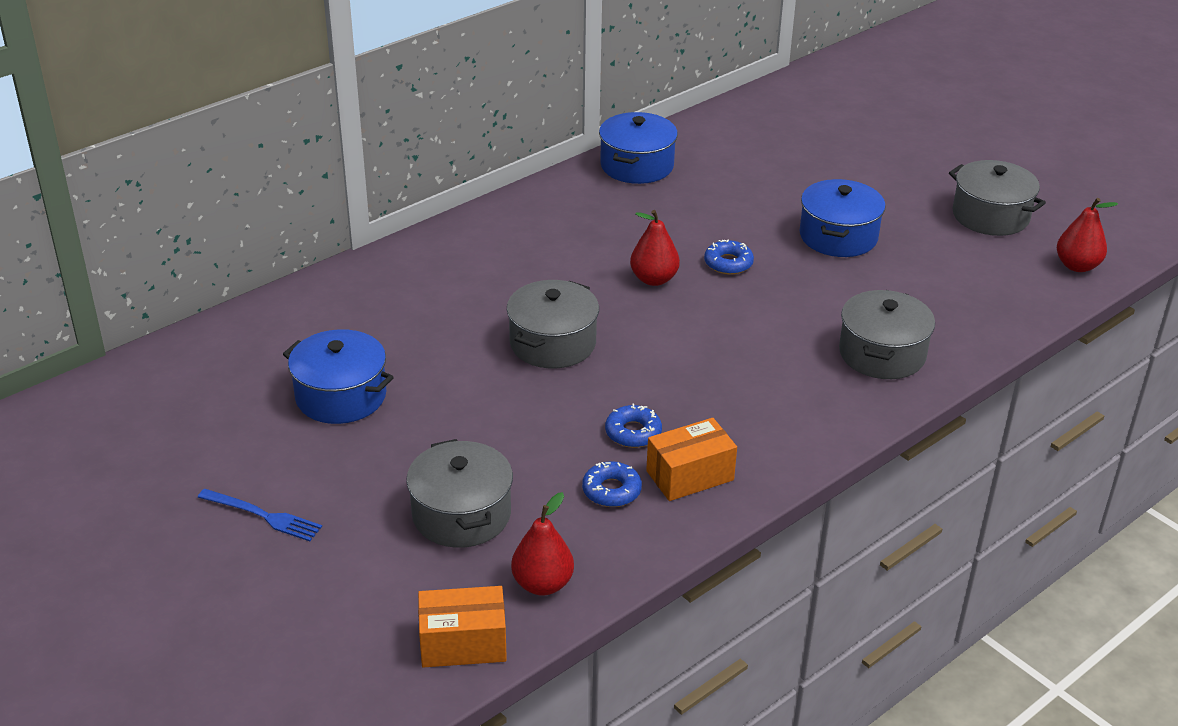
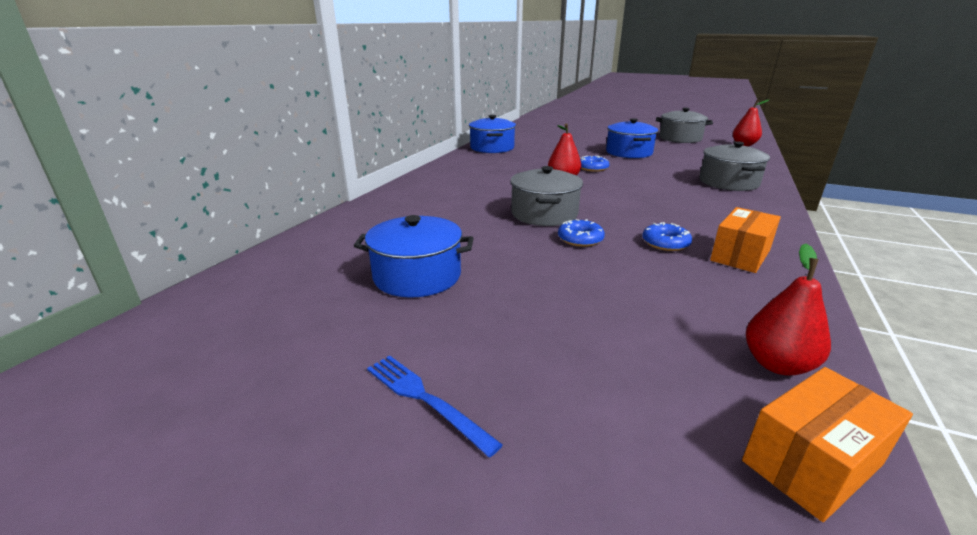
camera: 25 degrees left, 10 degrees down
blue fork [198,489,322,541] -> blue fork turned 135 degrees counterclockwise [367,355,503,457]
grey pot [406,439,513,548] -> none
blue donut [582,462,642,507] -> blue donut moved to [558,219,605,247]

